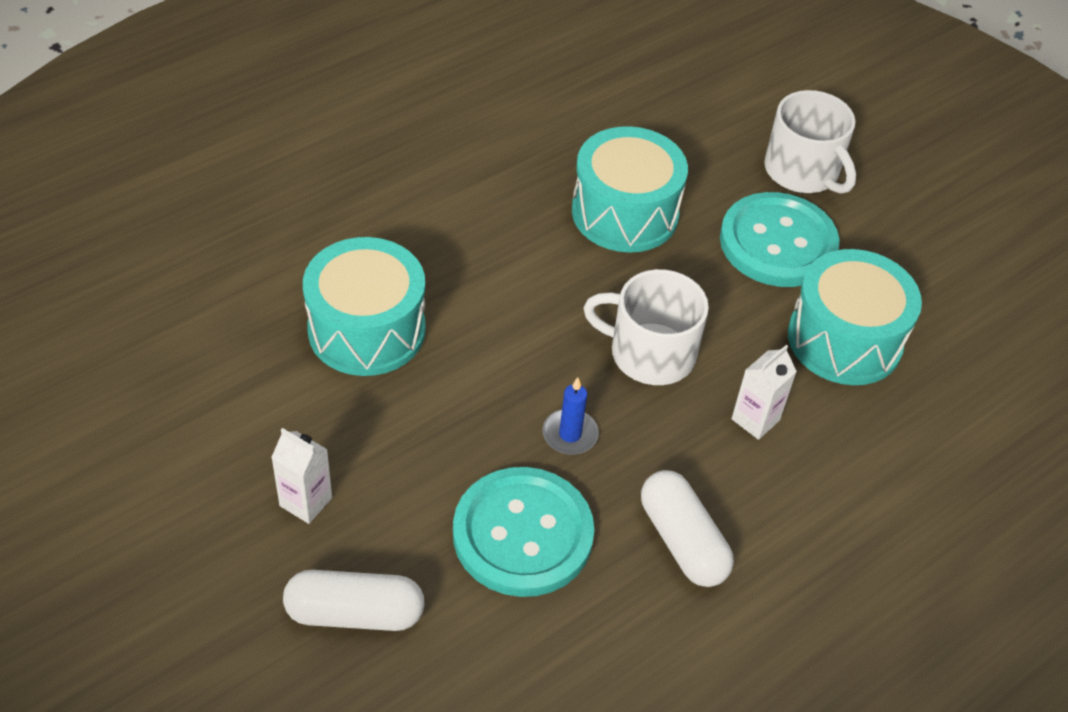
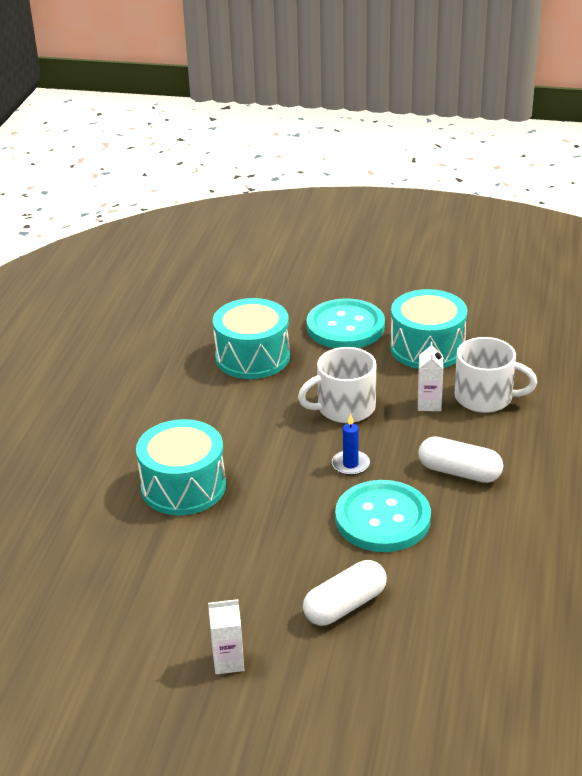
camera: 35 degrees left, 15 degrees down
white carton [271,428,332,524] -> white carton moved to [208,599,244,674]
white mug [764,90,856,194] -> white mug moved to [455,337,537,413]

